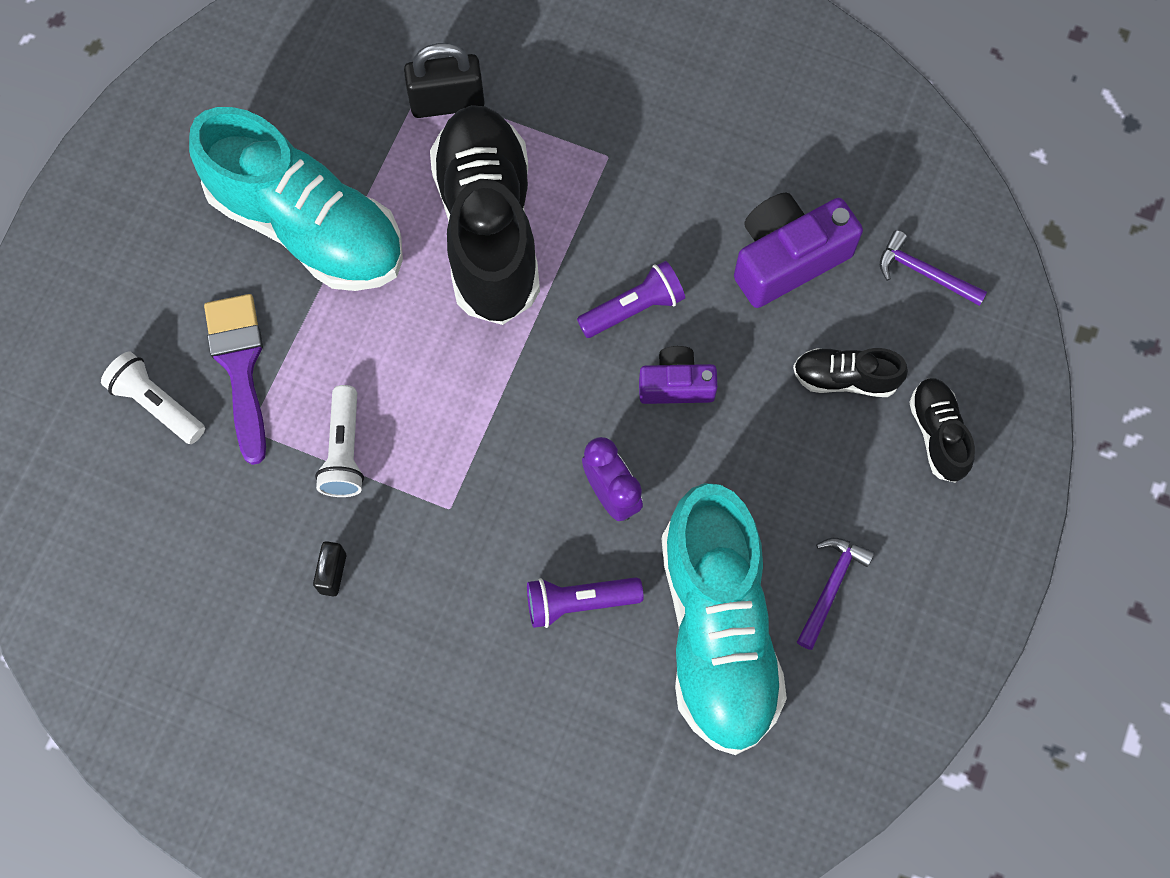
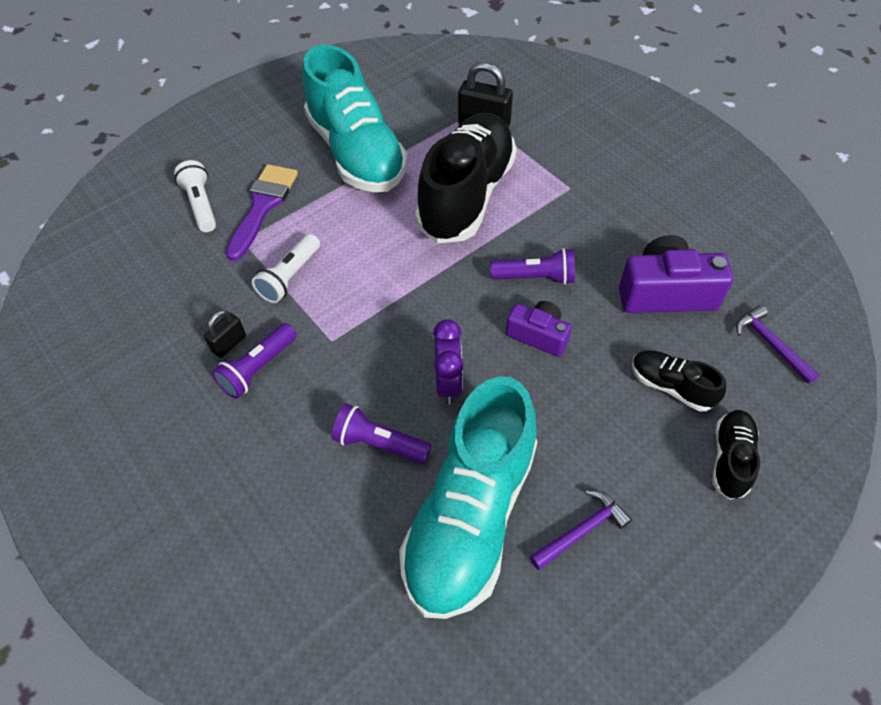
camera: 30 degrees right, 15 degrees down
none -> purple flashlight [212,323,297,399]

